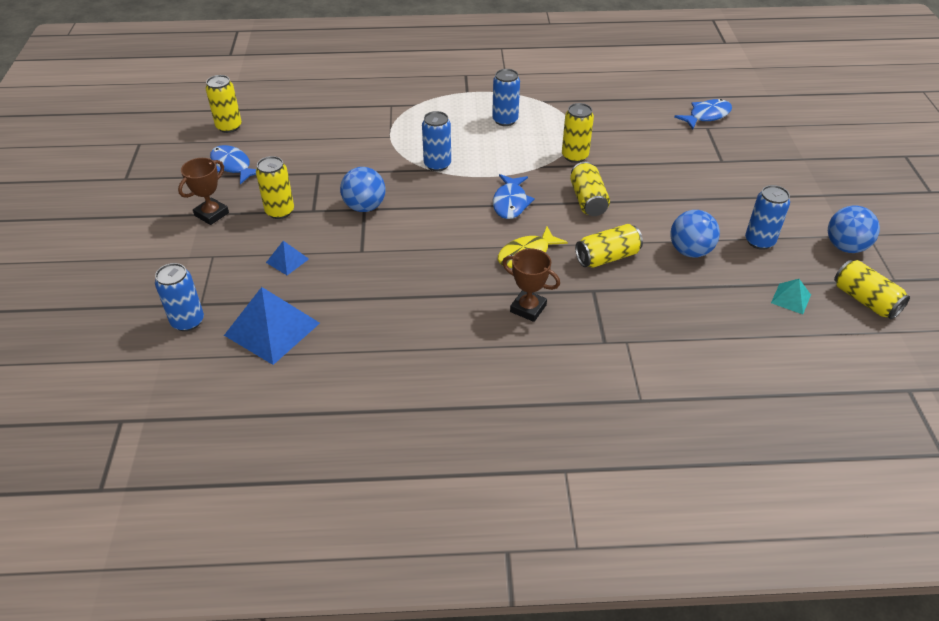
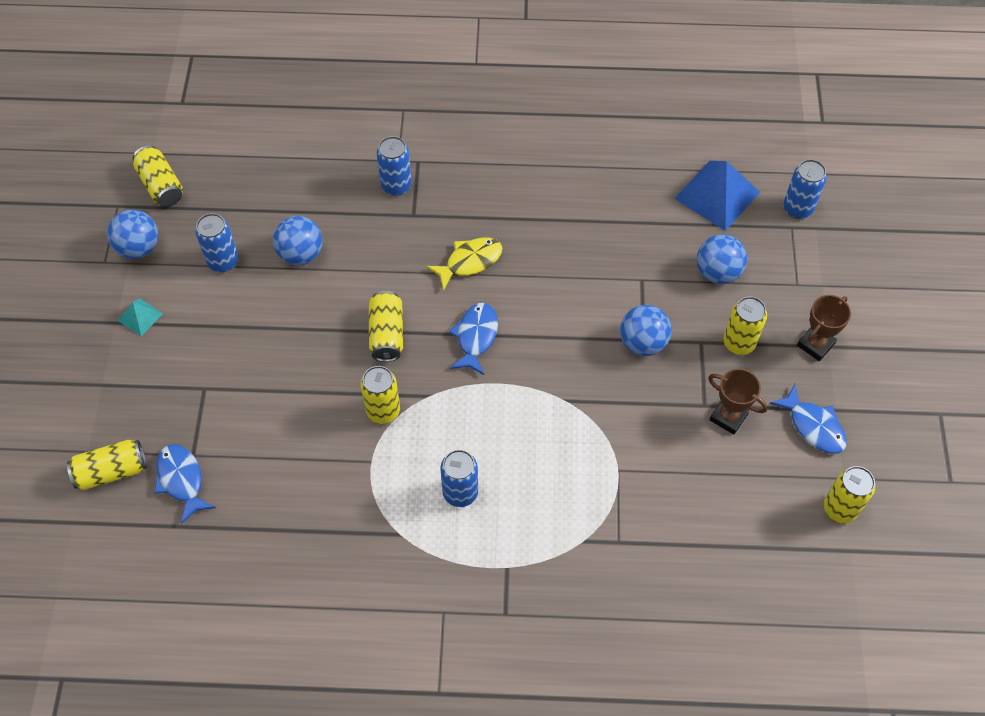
camera: 175 degrees left, 15 degrees up
blue pyramid [266,241,309,275] -> blue ball [696,234,747,284]
blue can [422,111,451,171] -> blue can moved to [377,136,412,196]
brown trophy [502,248,560,322] -> brown trophy moved to [708,368,767,435]
yellow can [575,224,643,268] -> yellow can moved to [67,440,147,491]
blue fish [674,99,732,129] -> blue fish turned 90 degrees clockwise [154,444,216,524]
turquoise pyramid [771,279,811,314] -> turquoise pyramid moved to [117,298,163,336]

